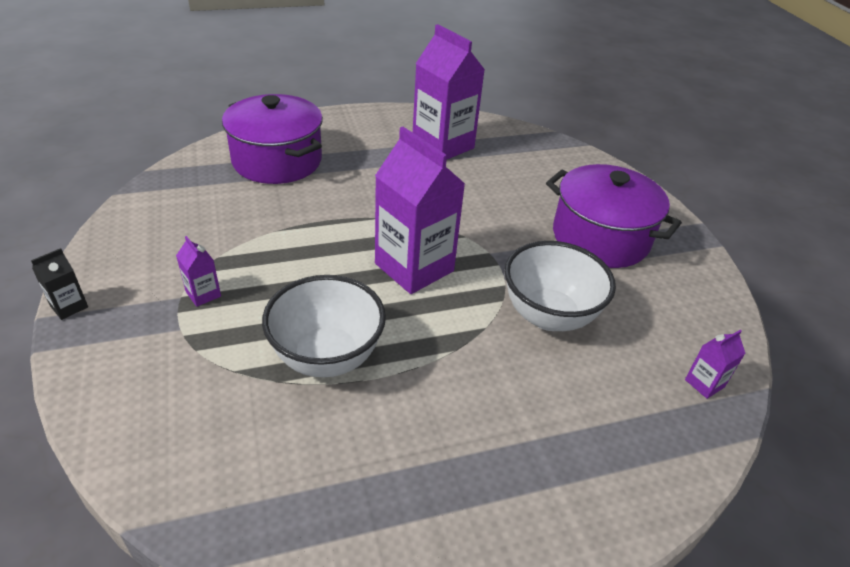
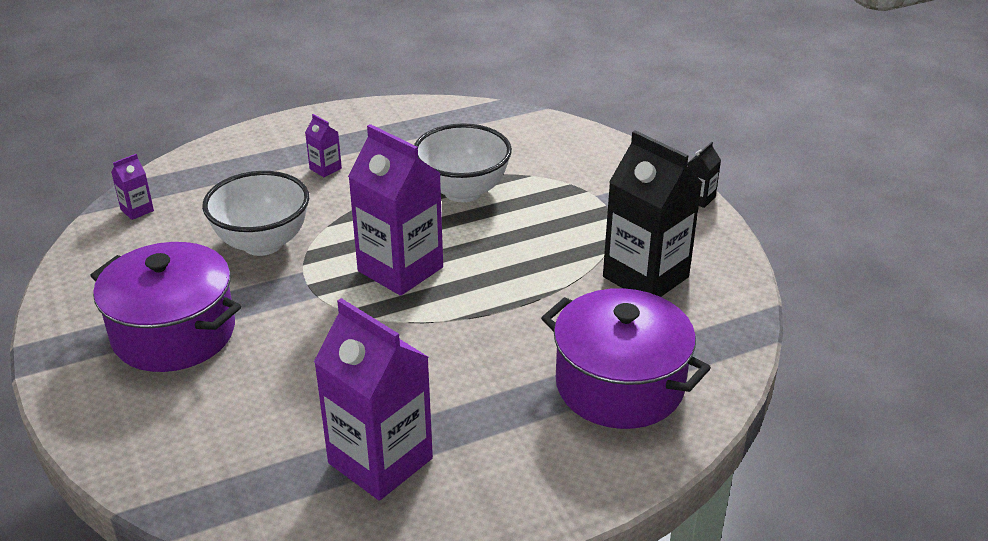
camera: 175 degrees right, 5 degrees down
purple carton [176,236,221,307] -> purple carton moved to [305,114,342,177]
none -> black carton [603,130,703,297]

